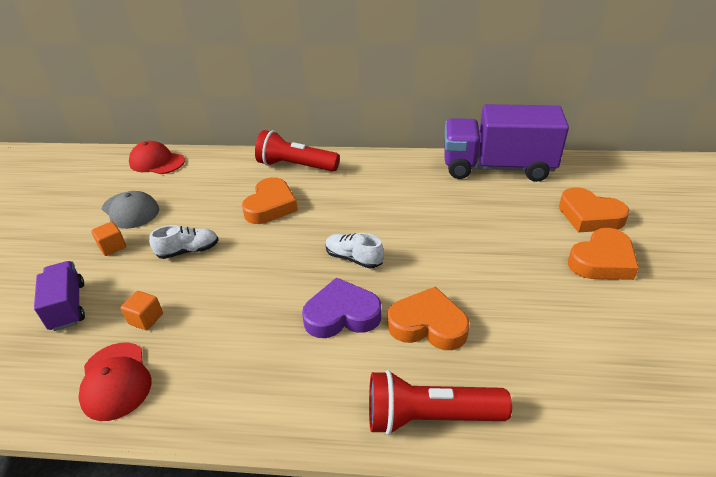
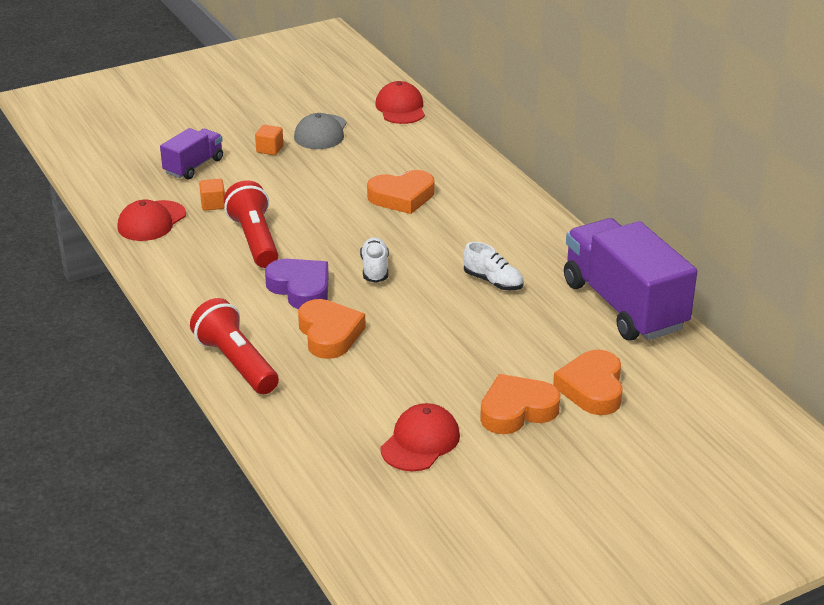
camera: 55 degrees right, 5 degrees down
white shoe [149,225,219,259] -> white shoe moved to [463,242,524,290]
red flashlight [255,130,340,172] -> red flashlight moved to [224,180,278,268]
orange heart [568,228,639,280] -> orange heart turned 135 degrees clockwise [480,374,561,434]
none -> red cap [380,403,460,471]

